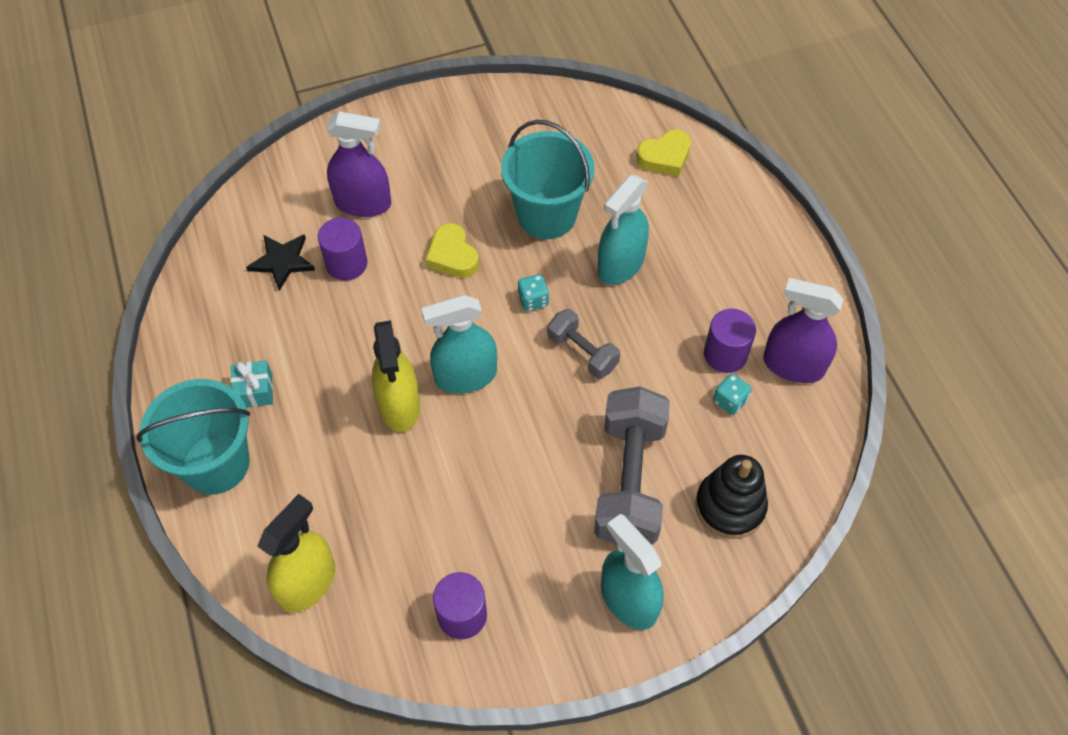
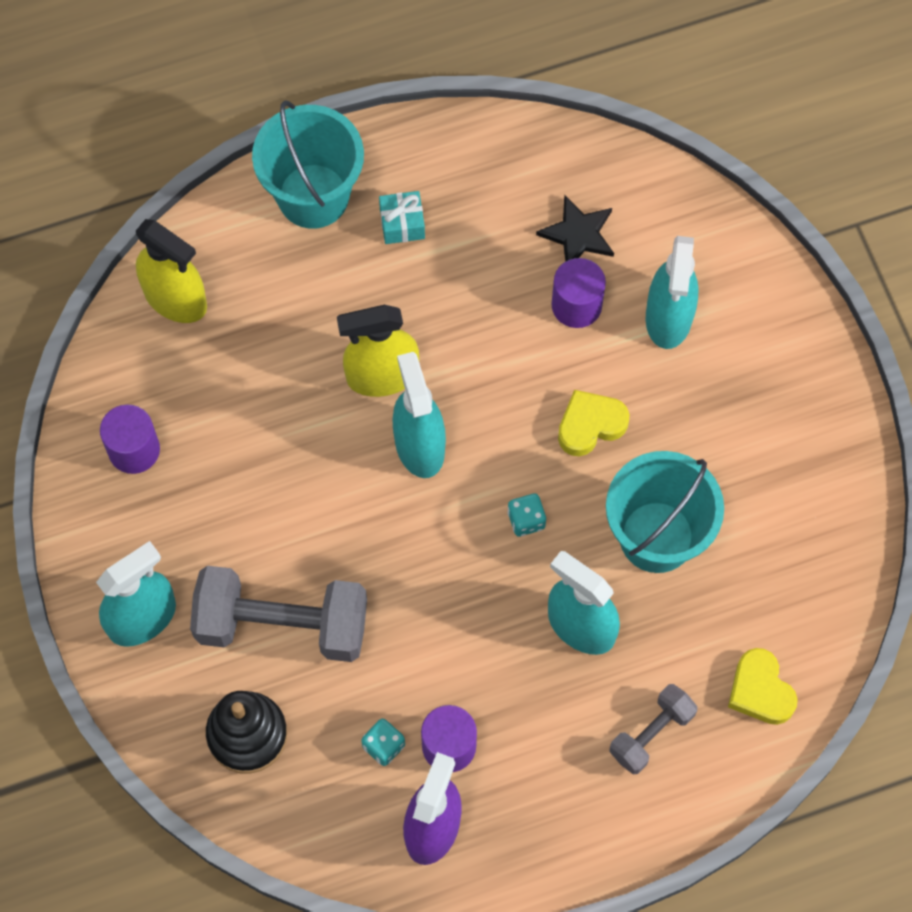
camera: 90 degrees right, 10 degrees up
purple spray bottle [326,112,391,217] -> turquoise spray bottle [646,236,699,349]
grey dumbbell [547,309,620,378] -> grey dumbbell moved to [609,684,698,774]

